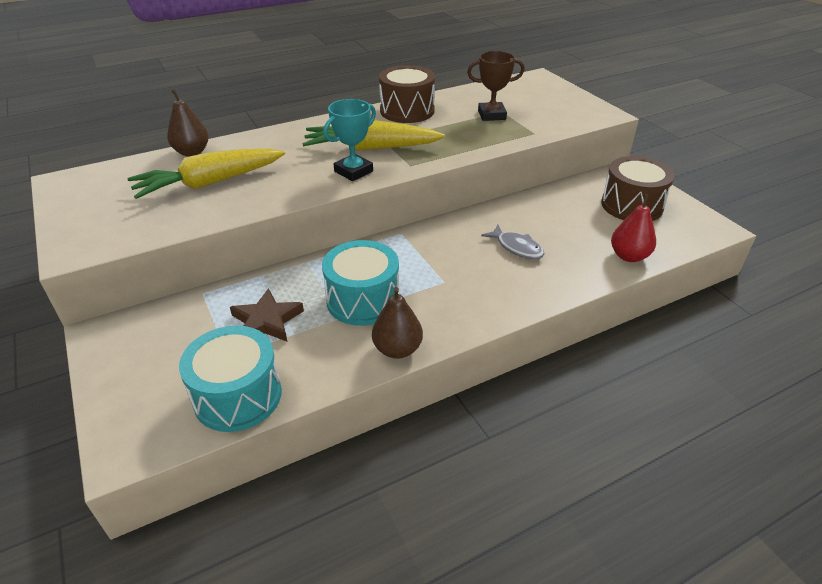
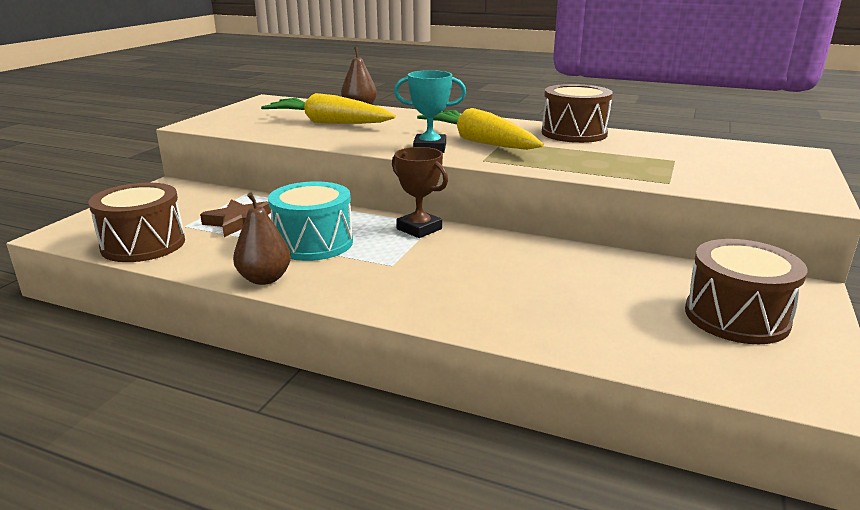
camera: 50 degrees right, 15 degrees down
turquoise drum [179,326,282,432] -> brown drum [88,183,185,262]
brown trophy [467,51,525,121] -> brown trophy moved to [392,147,448,238]
grey fish [481,225,544,259] -> none
red pear [611,194,656,262] -> none

